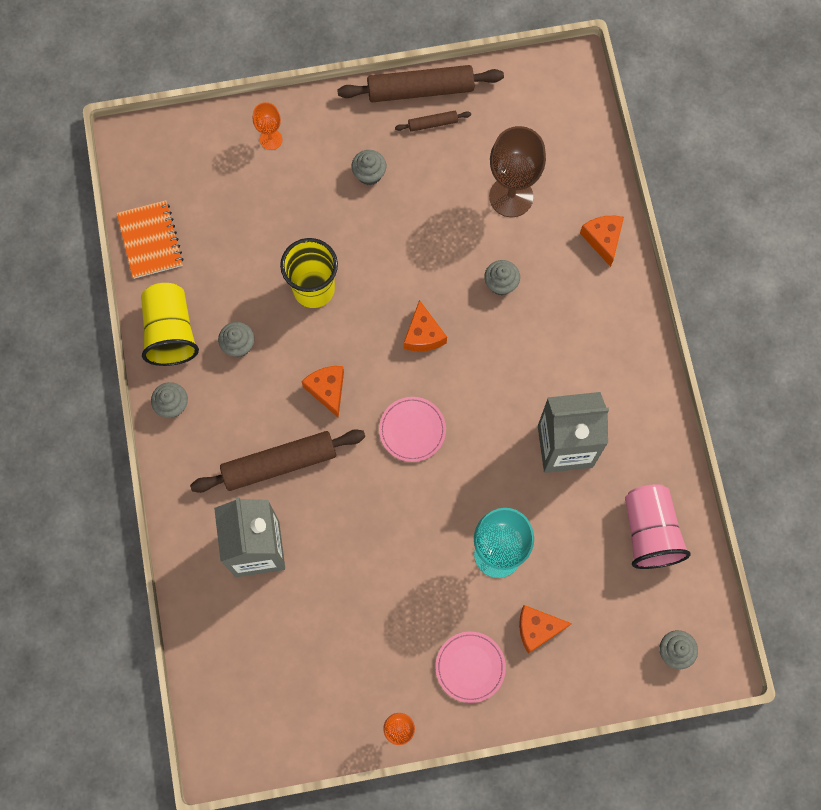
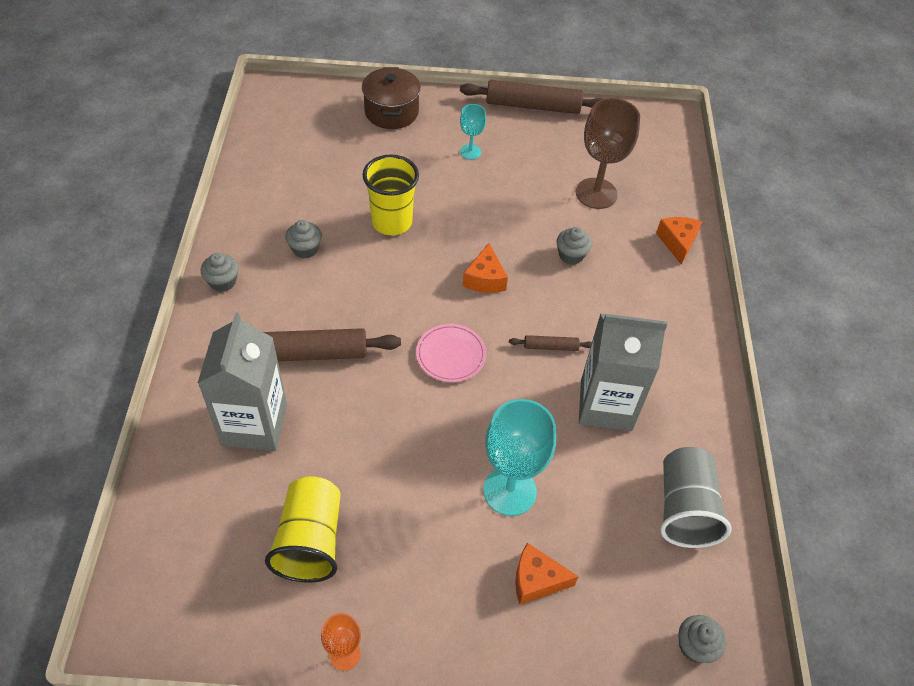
camera: 10 degrees right, 20 degrees down
orange notebook [117,200,184,279] -> none
yellow cup [141,283,199,366] -> yellow cup moved to [265,476,341,583]
orange goblet [253,102,282,150] -> brown pot [362,67,421,129]
orange cheese [301,366,344,418] -> none
grey cupcake [352,150,386,185] -> turquoise goblet [460,104,486,159]
brown rolling pin [395,111,471,132] -> brown rolling pin moved to [509,335,592,351]
pink plate [436,632,506,703] -> none
pink cup [625,484,691,569] -> grey cup [660,447,732,548]

